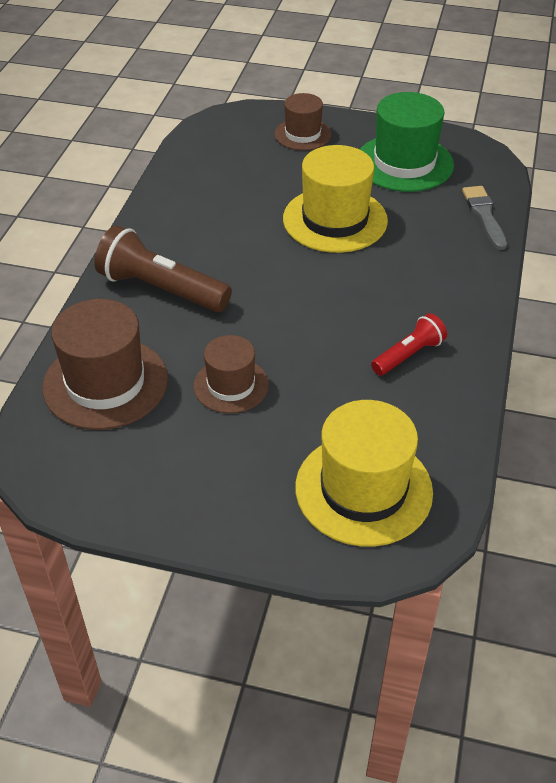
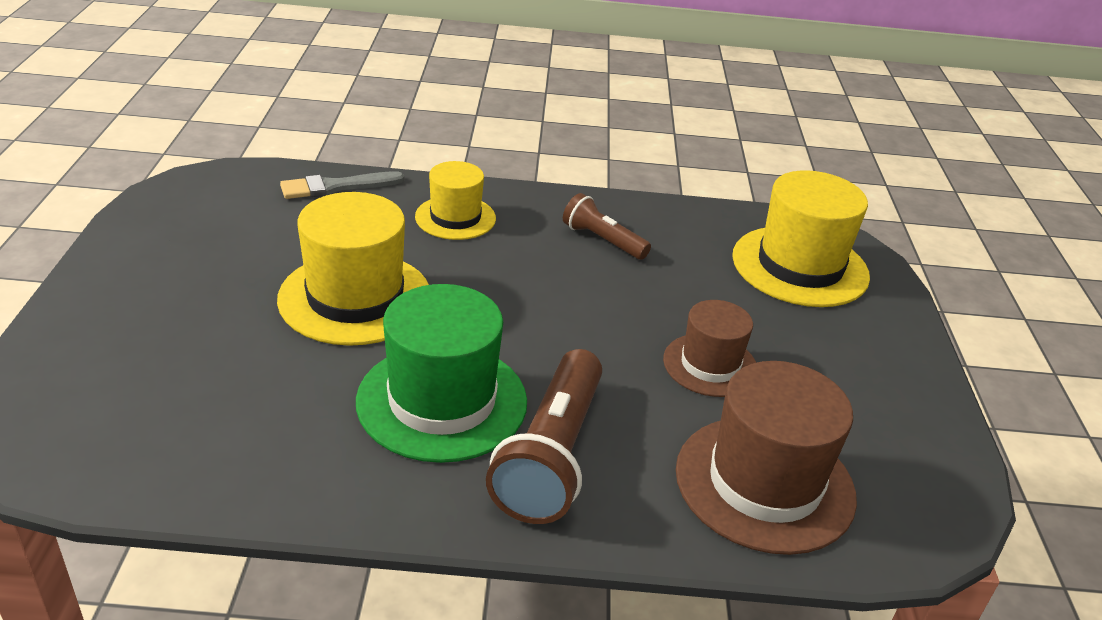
camera: 105 degrees left, 10 degrees down
brown hat [274,93,332,150] -> none
green hat [360,92,454,192] -> green hat moved to [356,284,527,463]
red flashlight [371,313,447,376] -> brown flashlight [563,193,651,260]
none -> yellow hat [415,161,496,240]

